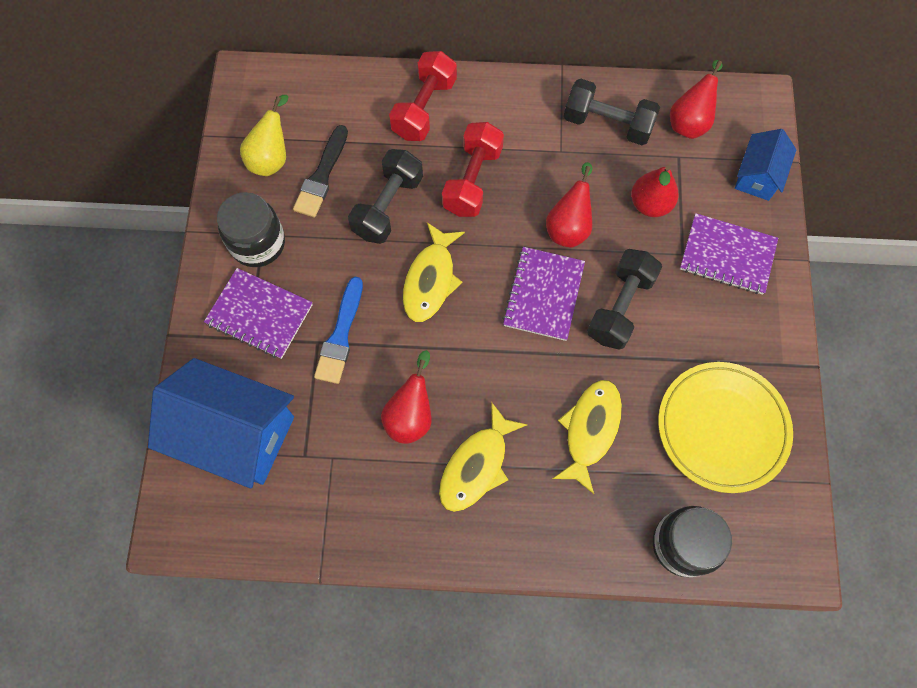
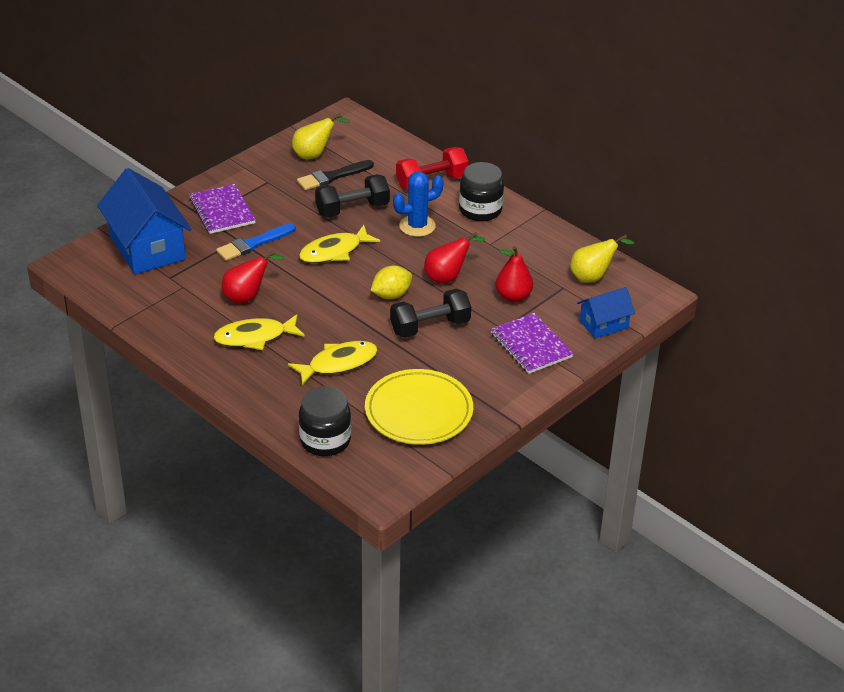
camera: 40 degrees right, 30 degrees down
black jar [217,192,285,267] -> black jar moved to [459,162,504,221]
red dumbbell [442,122,504,217] -> blue cactus [393,172,444,237]
purple notebook [502,247,585,341] -> yellow lemon [370,265,412,299]
black dumbbell [564,79,660,145] -> none
red pear [670,60,723,139] -> yellow pear [570,235,634,283]

